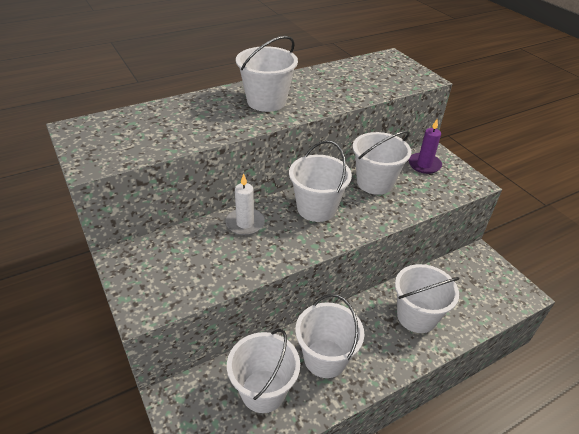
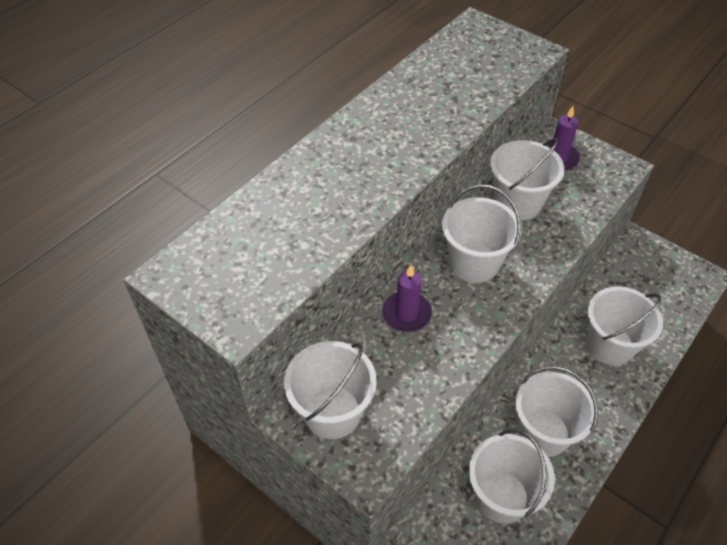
camera: 20 degrees left, 10 degrees up
white candle [225,173,265,235] -> purple candle [382,265,432,332]
white bucket [236,36,298,112] -> white bucket moved to [284,341,376,439]

